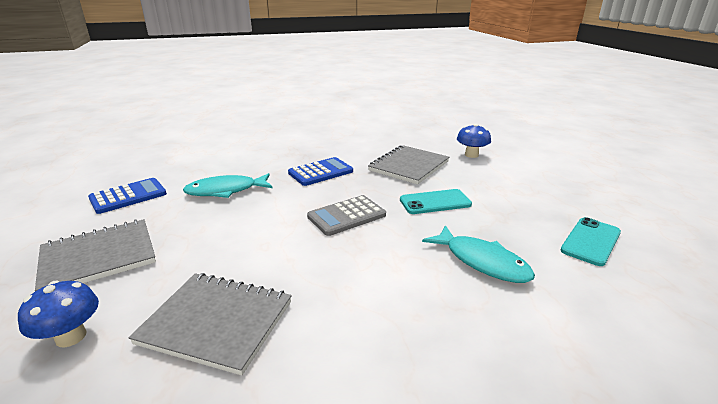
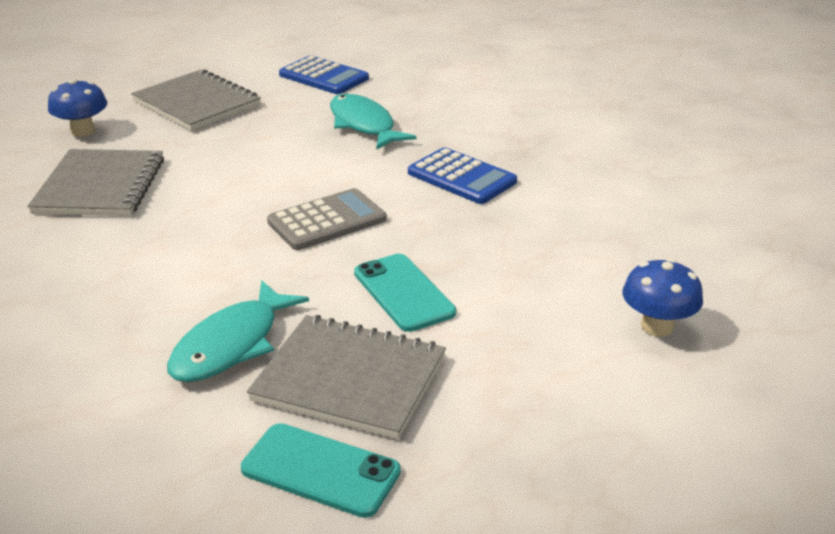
camera: 75 degrees right, 5 degrees up
grey calculator [307,195,386,236] -> grey calculator turned 105 degrees clockwise [267,188,387,250]
grey notebook [368,145,449,185] -> grey notebook moved to [247,315,446,439]

